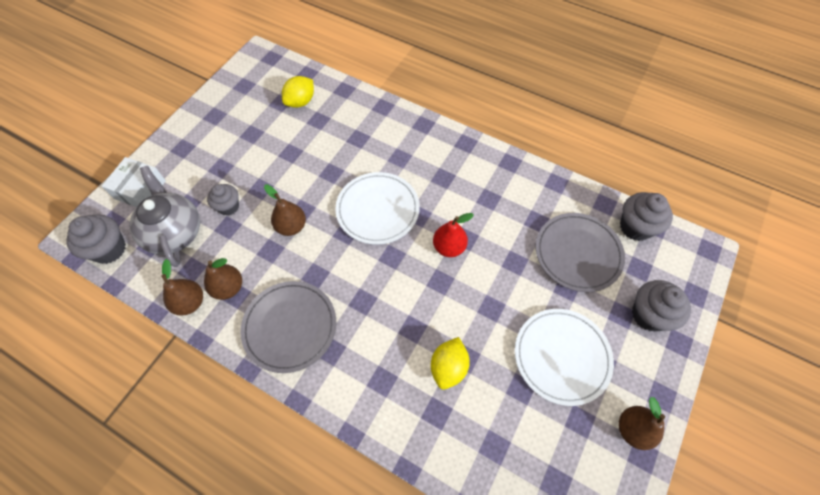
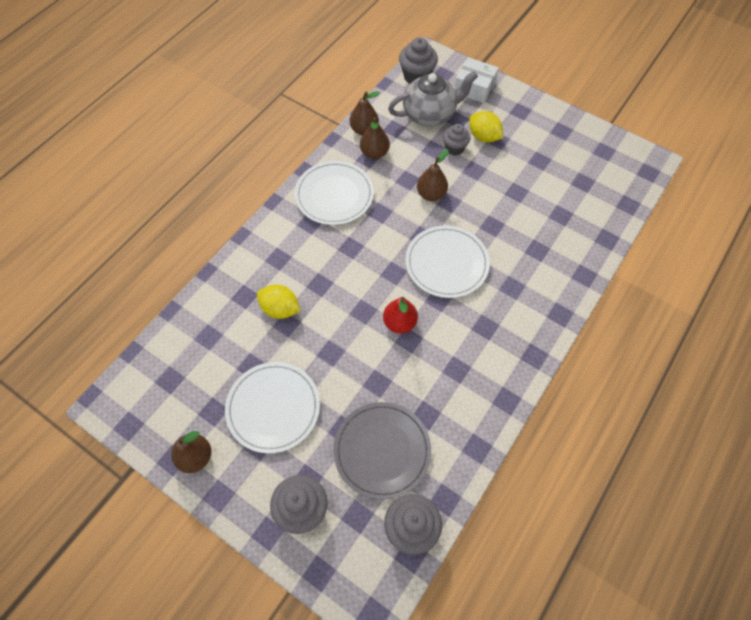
camera: 95 degrees right, 0 degrees up
grey plate [241,281,336,373] -> white plate [295,161,374,225]
yellow lemon [282,76,314,108] -> yellow lemon moved to [470,111,503,142]

